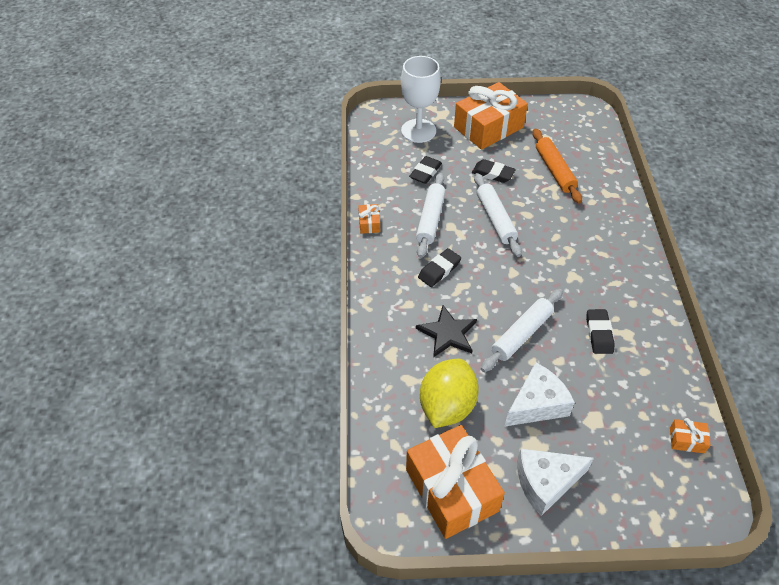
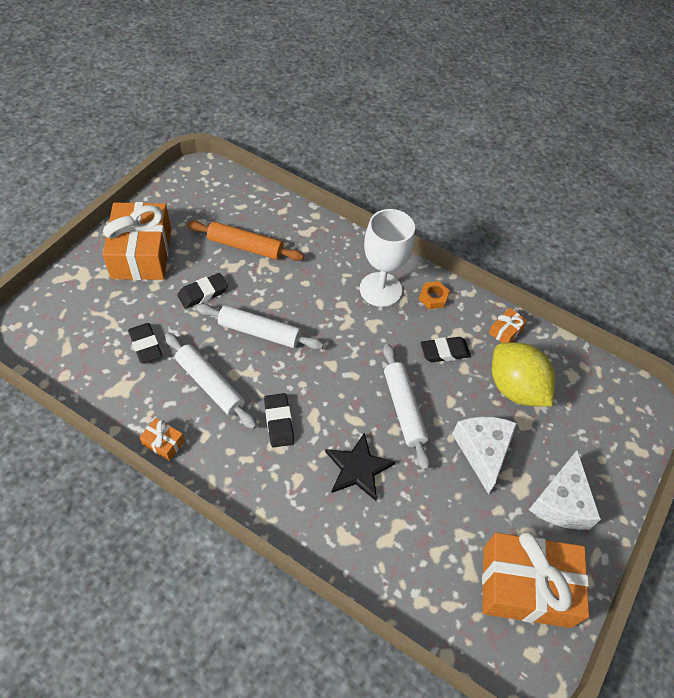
camera: 60 degrees left, 5 degrees up
white goblet [401,56,441,143] -> white goblet moved to [360,209,415,307]
yellow lemon [420,359,479,428] -> yellow lemon moved to [492,342,556,407]
black eraser [586,309,615,354] -> black eraser turned 45 degrees counterclockwise [420,337,471,362]
orange gift [670,418,710,453] -> orange gift moved to [489,308,527,343]
none -> orange nut [419,281,449,309]

